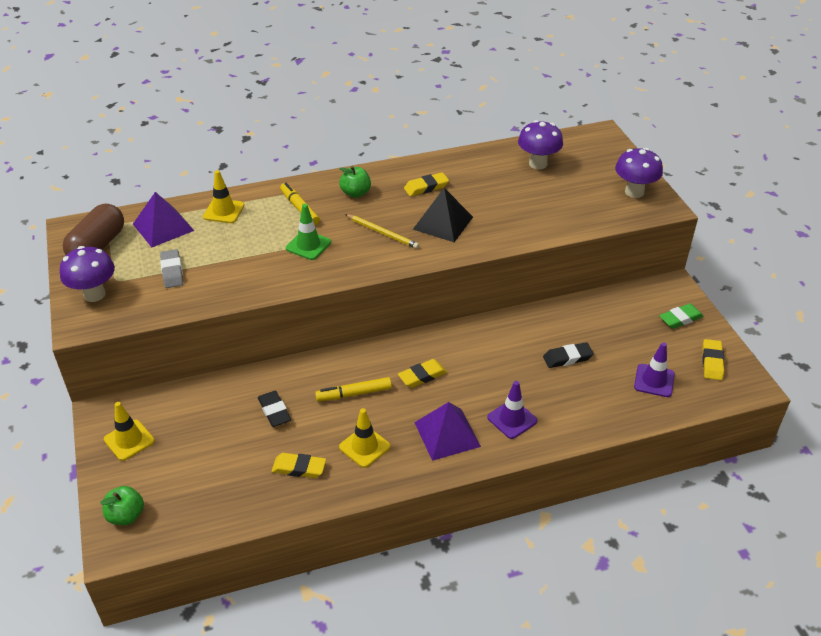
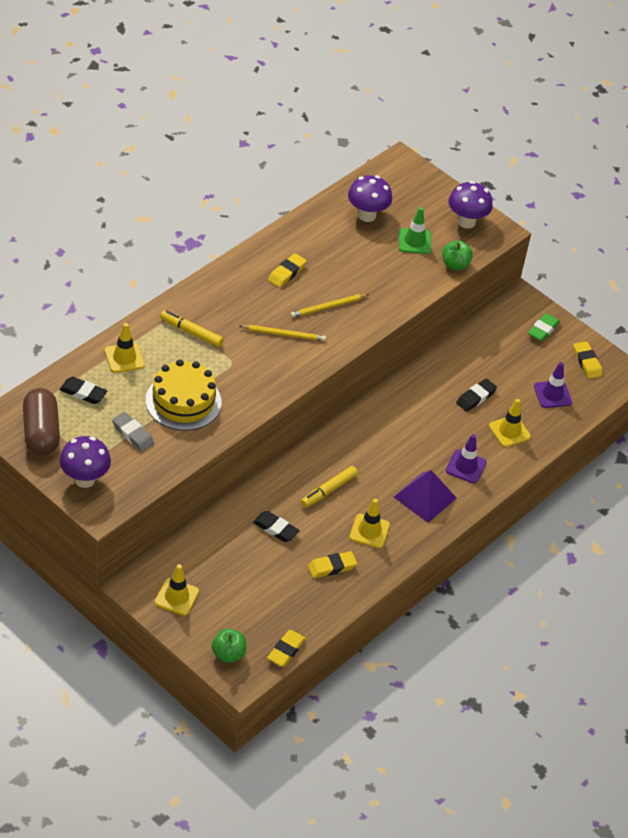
camera: 35 degrees left, 5 degrees up
purple pyramid [133,192,194,247] -> black eraser [59,376,107,404]
green traffic cone [286,204,331,260] -> green traffic cone moved to [399,207,431,254]
green apple [339,166,371,198] -> green apple moved to [442,240,473,270]
yellow eraser [398,359,447,388] -> yellow eraser moved to [267,630,306,667]
black pyramid [413,188,473,242] -> yellow pencil [290,294,369,318]
none -> yellow cake [146,359,222,430]
none -> yellow traffic cone [489,399,531,447]

